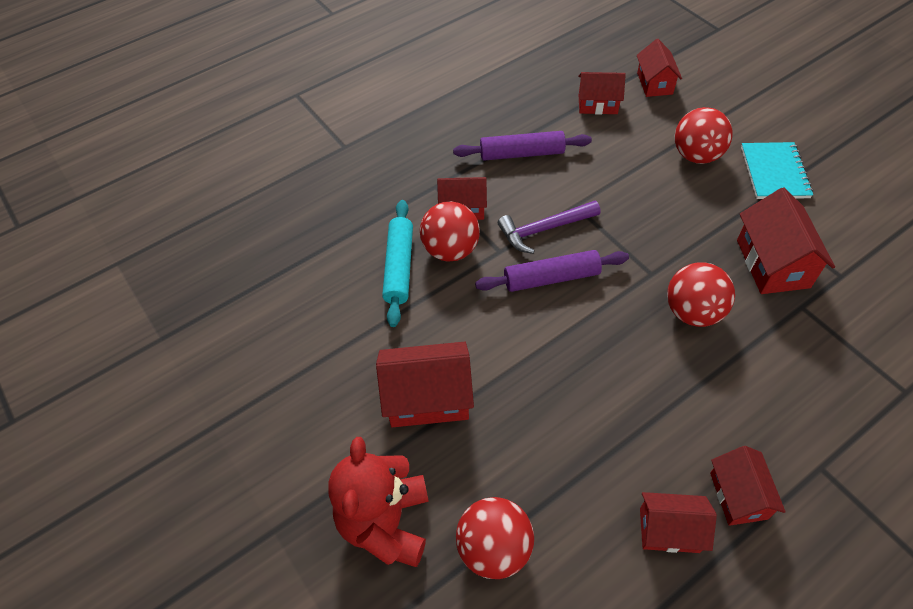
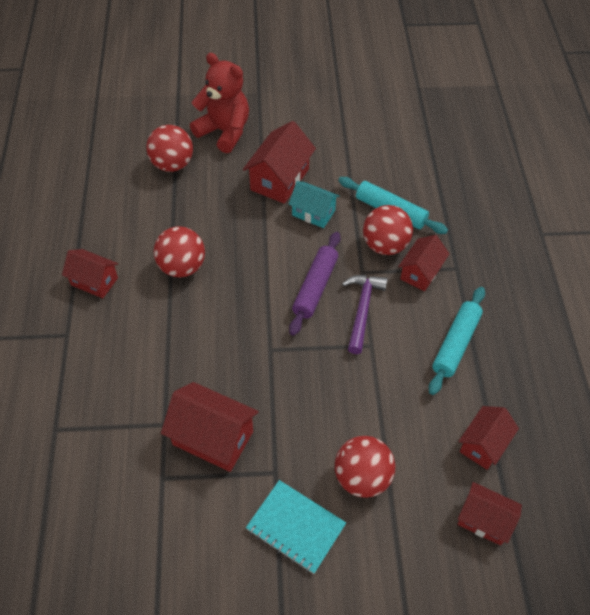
camera: 120 degrees right, 0 degrees up
purple rolling pin [453,131,592,161] -> turquoise rolling pin [429,287,485,395]
red house [640,492,717,553] -> none
red ball [667,263,735,327] -> red ball moved to [154,226,205,278]
none -> turquoise house [289,181,340,228]

